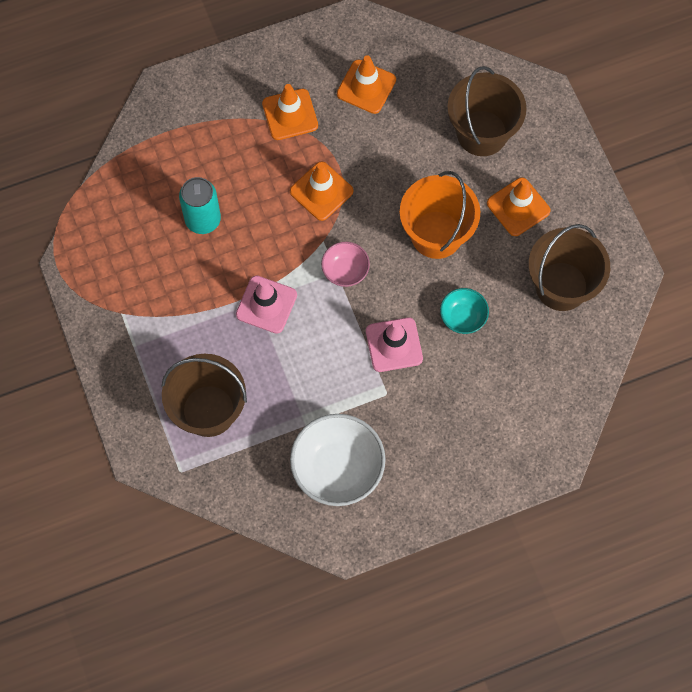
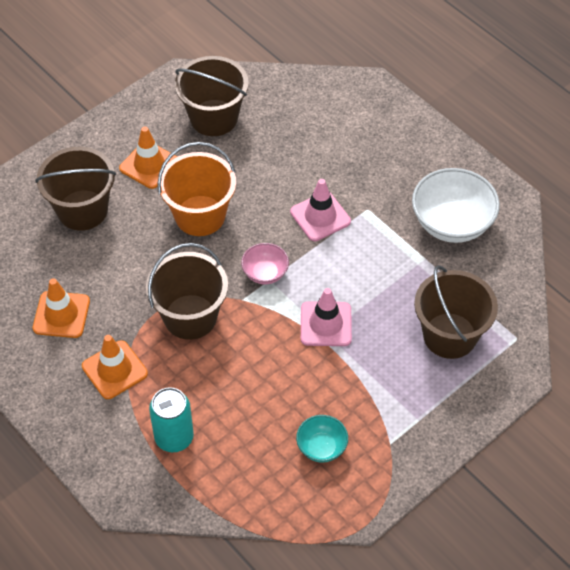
camera: 110 degrees left, 15 degrees down
turquoise can [179,177,221,234] -> turquoise can moved to [149,387,194,452]
orange traffic cone [290,161,354,221] -> brown bucket [146,243,228,340]
turquoise bowl [440,288,489,334] -> turquoise bowl moved to [296,415,348,462]

